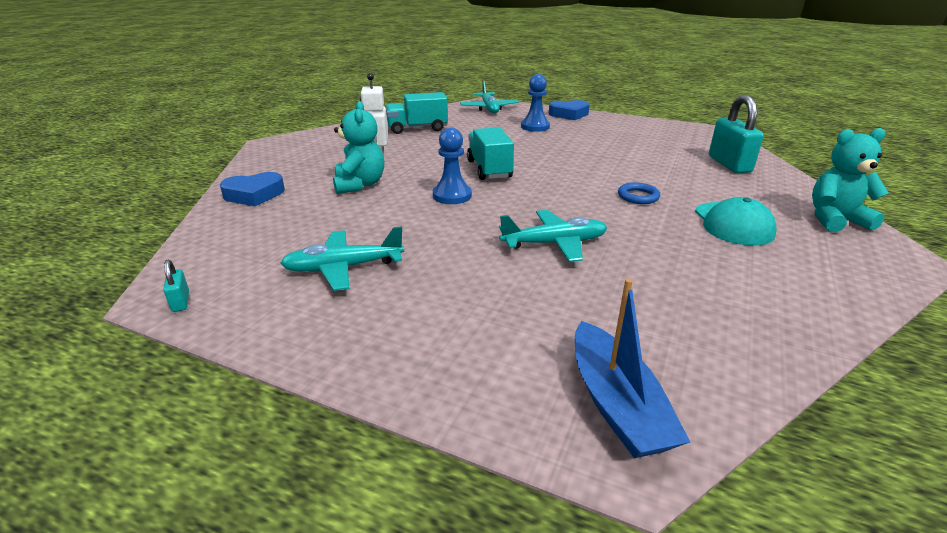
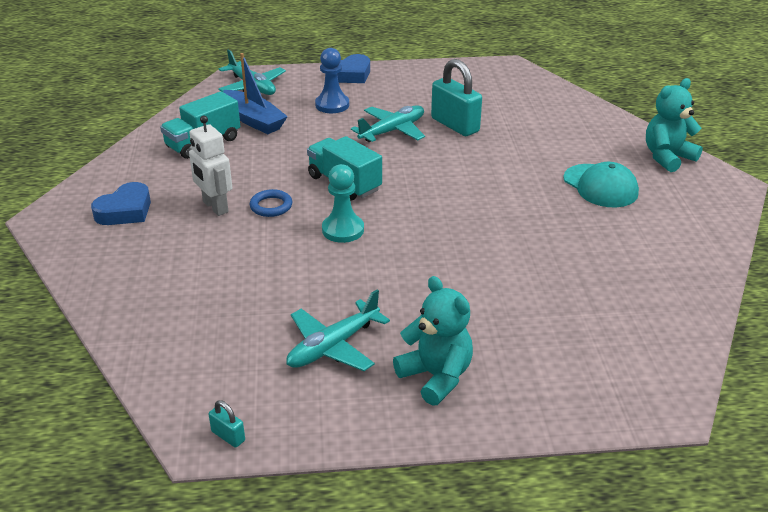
camera: 30 degrees left, 5 degrees up
blue heart [220,172,285,206] -> blue heart moved to [91,182,151,225]
turquoise teddy bear [333,101,384,194] -> turquoise teddy bear moved to [393,276,473,406]
blue pawn [433,127,472,204] -> turquoise pawn [322,164,364,243]
turquoise plane [499,210,607,262] -> turquoise plane moved to [351,105,425,142]
blue boat [575,278,690,458] -> blue boat moved to [223,53,288,134]
blue ring [618,182,660,204] -> blue ring moved to [250,189,292,217]
turquoise padlock [709,95,764,173] -> turquoise padlock moved to [431,59,482,136]

